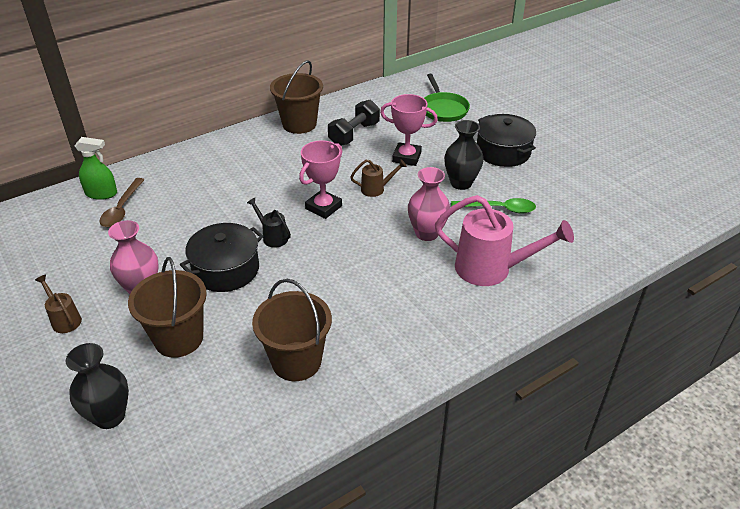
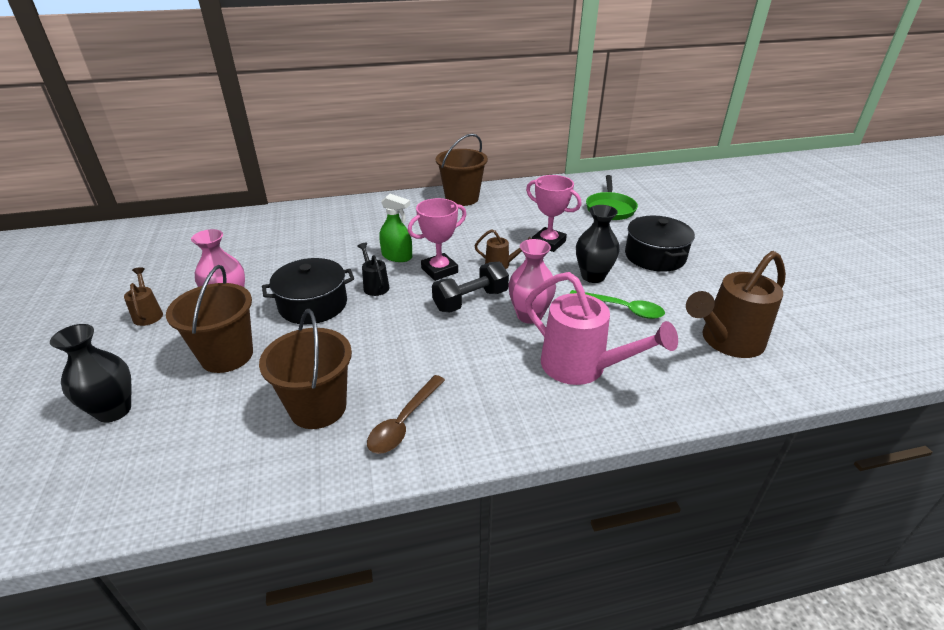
camera: 20 degrees right, 5 degrees down
green spray bottle [75,137,117,200] -> green spray bottle moved to [379,194,412,262]
brown spoon [100,178,144,227] -> brown spoon moved to [367,375,445,454]
black dumbbell [328,100,380,146] -> black dumbbell moved to [432,262,509,312]
none -> brown watering can [686,251,786,358]

